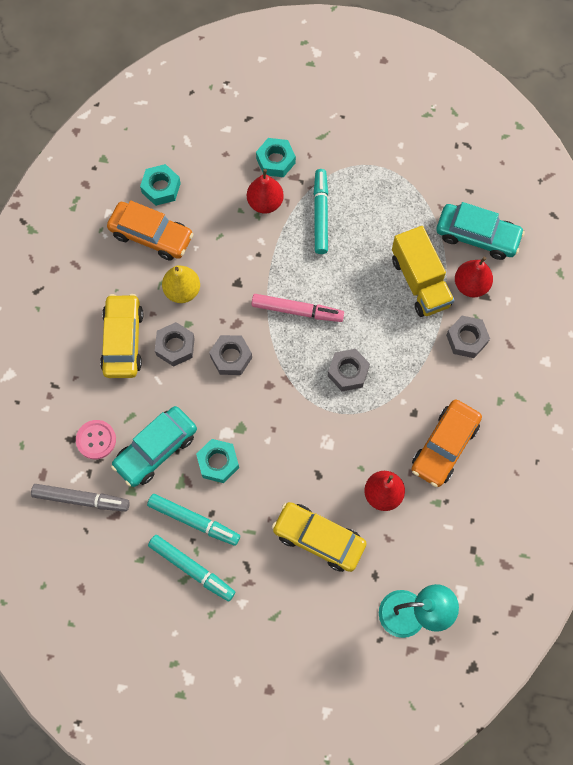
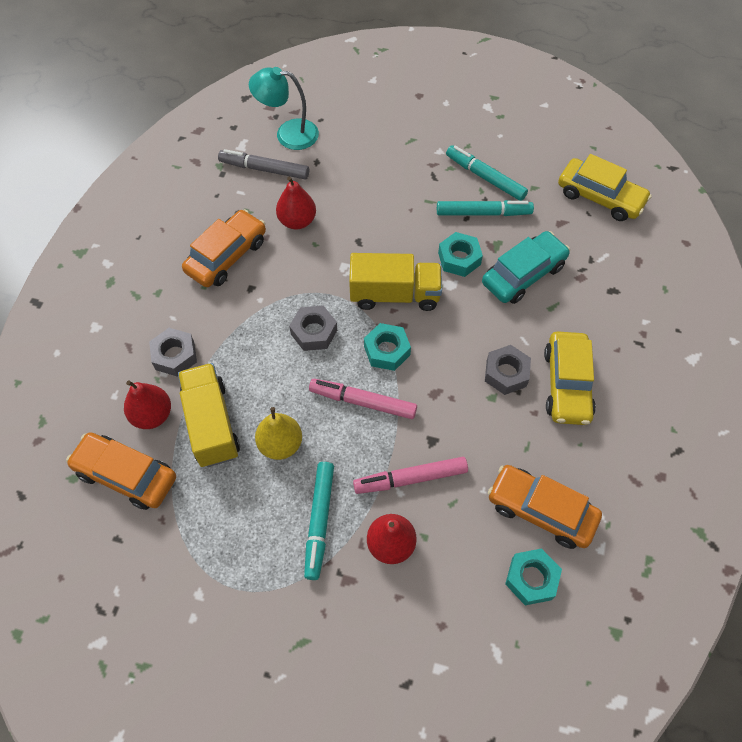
camera: 175 degrees left, 10 degrees down
grey marker [31,484,130,512] -> grey marker moved to [218,149,309,180]
pink button [76,420,116,459] -> none
turquoise marker [147,494,240,546] -> turquoise marker turned 150 degrees clockwise [437,200,534,216]
yellow pear [162,266,200,303] -> yellow pear moved to [255,407,302,460]
grey nut [209,335,252,375] -> none
turquoise nut [256,138,296,177] -> turquoise nut moved to [364,323,411,371]
yellow car [272,502,367,572] -> yellow car moved to [558,154,652,221]
turquoise car [436,202,525,260] -> orange car [66,432,176,510]
none -> yellow truck [349,253,442,311]
none -> pink marker [353,457,468,494]

